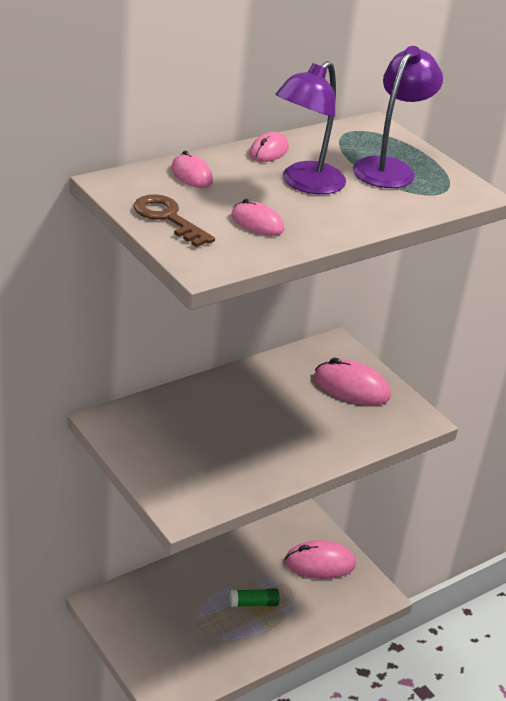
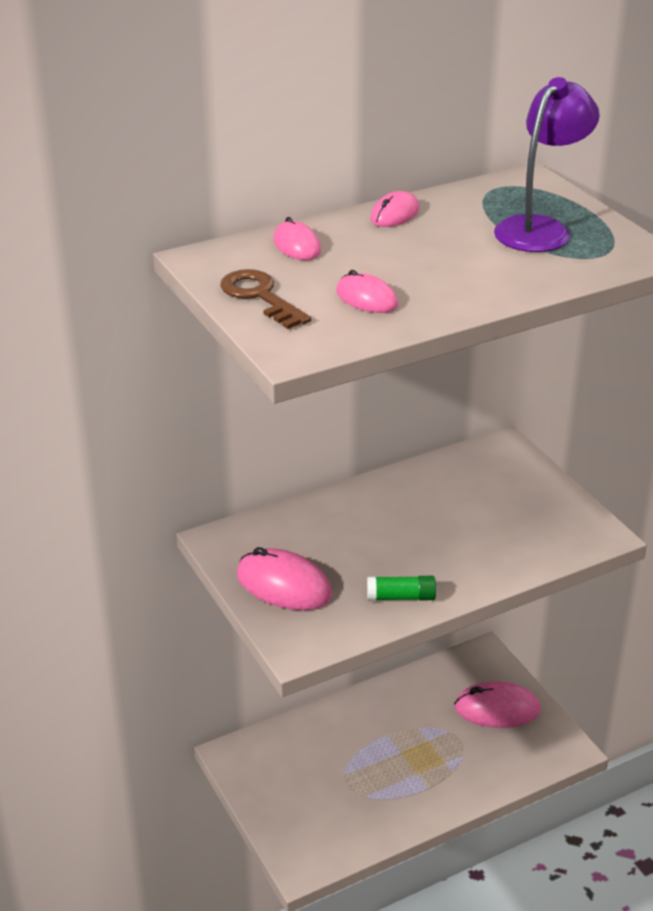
camera: 10 degrees right, 0 degrees up
green glue stick [230,588,279,607] -> green glue stick moved to [367,576,436,601]
purple lamp [275,61,346,194] -> none
pink mouse [314,358,391,406] -> pink mouse moved to [237,547,332,610]

